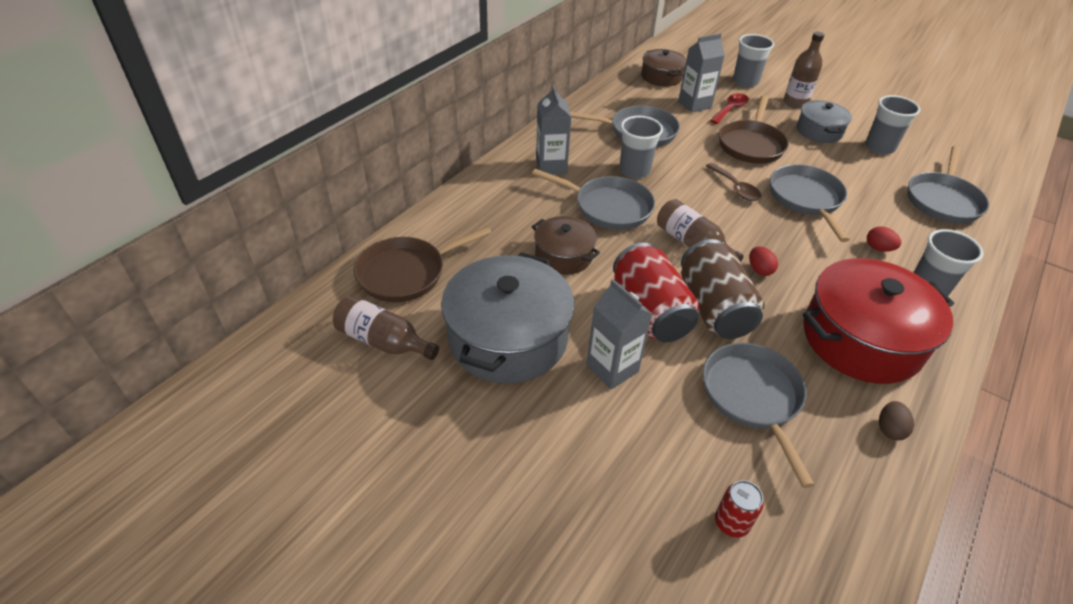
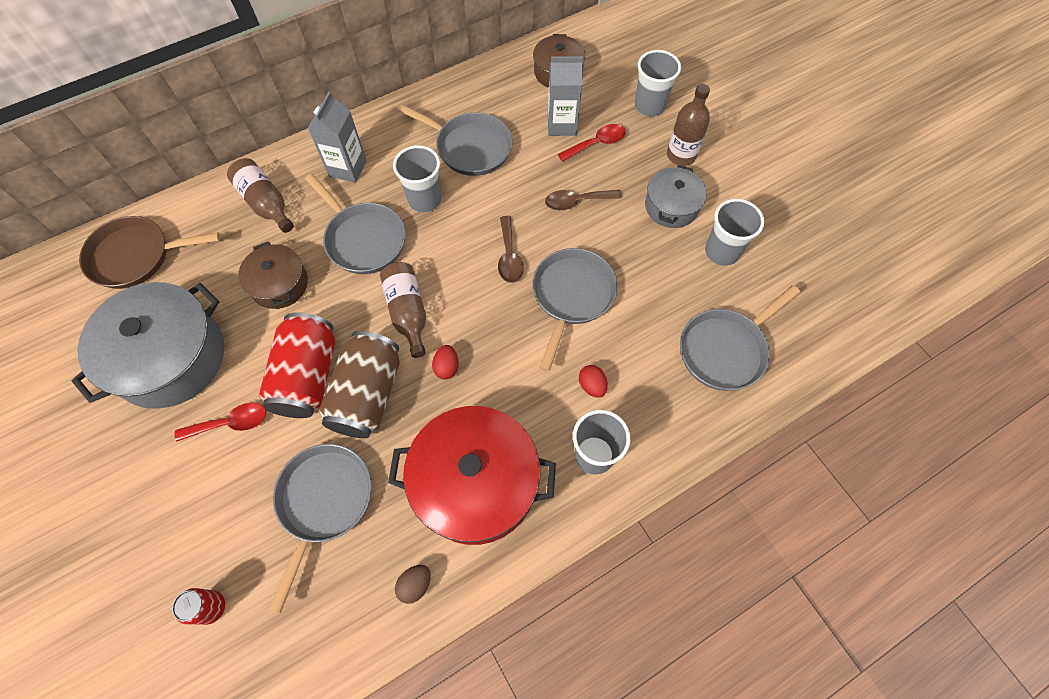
camera: 25 degrees right, 20 degrees up
brown bottle [333,295,439,360] -> brown bottle moved to [227,158,294,233]
grey carton [586,279,652,389] -> red spoon [175,403,266,442]
brown pan [719,95,789,164] -> brown spoon [545,190,622,210]

